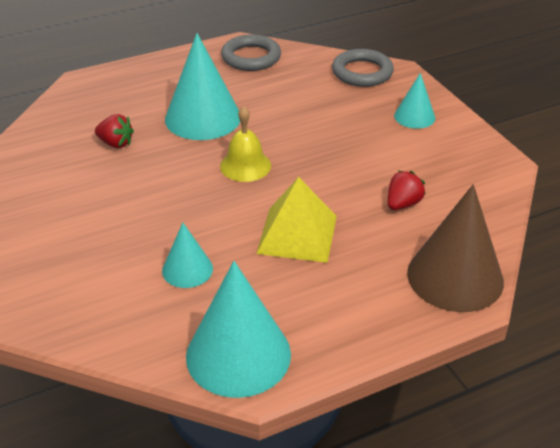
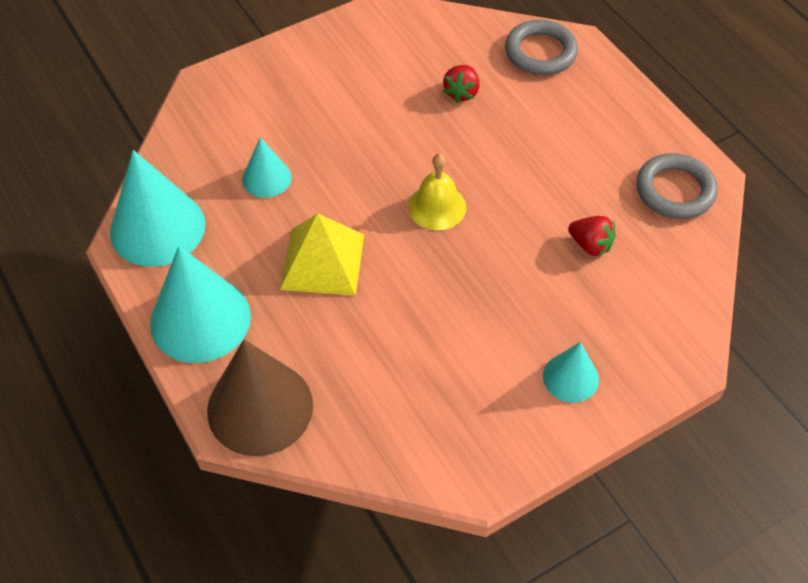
camera: 85 degrees right, 15 degrees up
turquoise cone [165,33,240,140] -> turquoise cone moved to [150,246,251,363]
grey ring [332,49,394,87] -> grey ring moved to [505,20,578,75]
red strawberry [388,171,426,210] -> red strawberry moved to [568,216,616,257]

